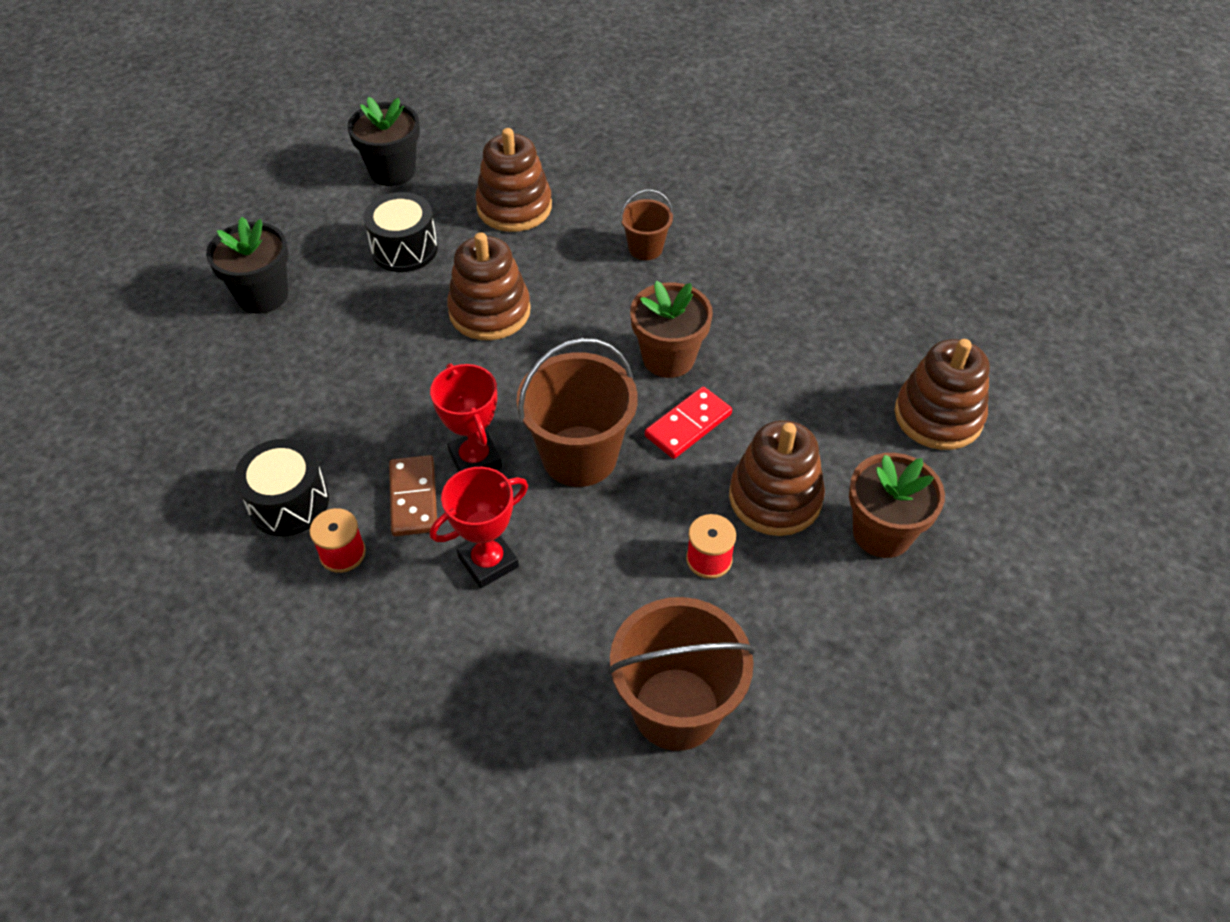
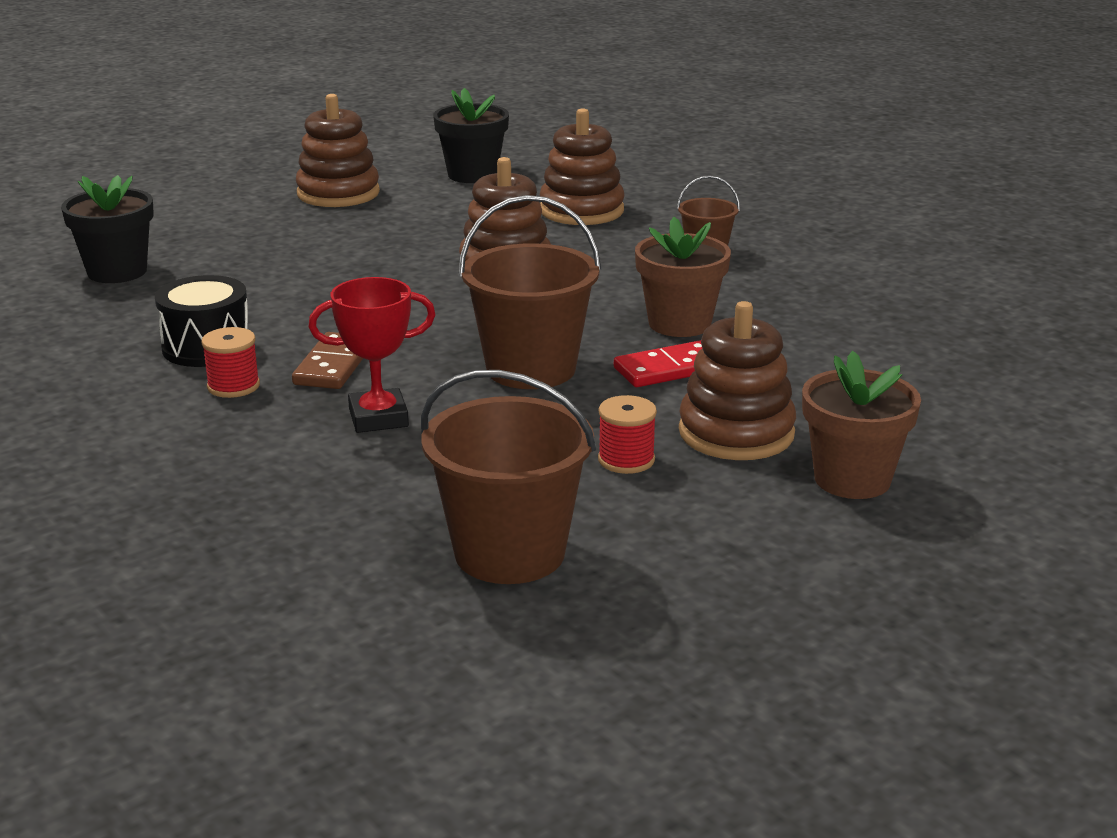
camera: 20 degrees right, 25 degrees down
black flower pot [206,217,289,314] -> black flower pot moved to [61,175,154,283]
black drum [363,192,438,272] -> none
red trophy [430,363,502,472] -> none
brown stacking toy [895,339,990,450] -> brown stacking toy moved to [296,94,380,207]

